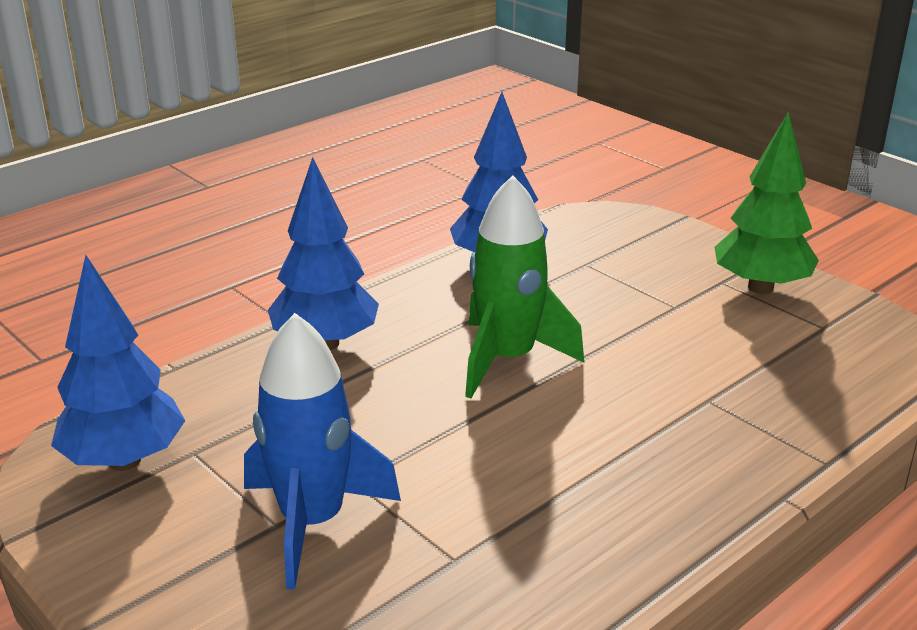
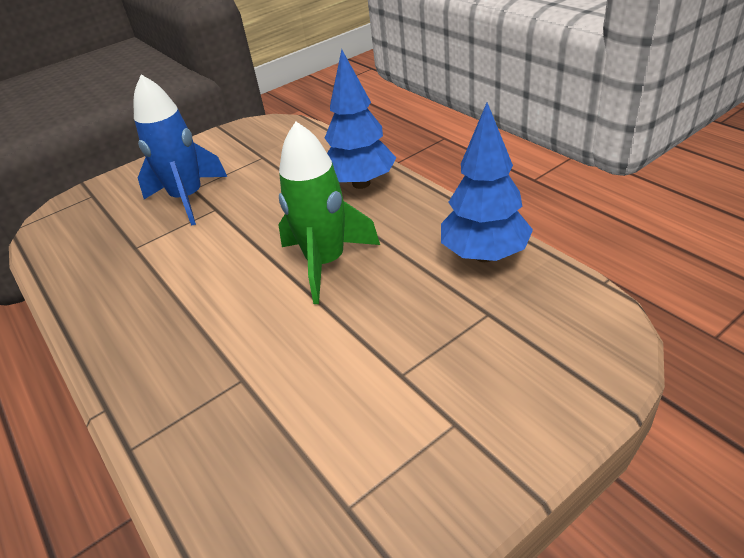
camera: 100 degrees right, 10 degrees up
blue tree [51,255,185,471] -> none
green tree [714,112,819,294] -> none

